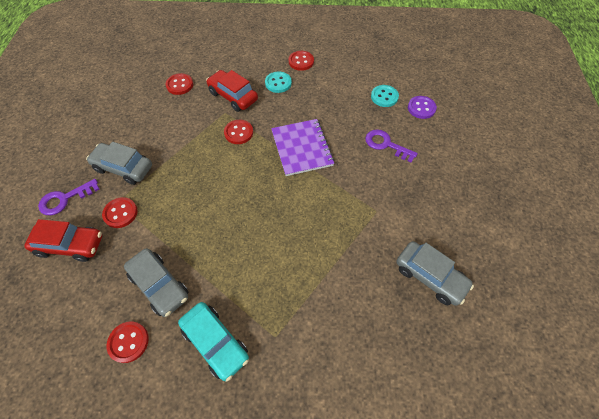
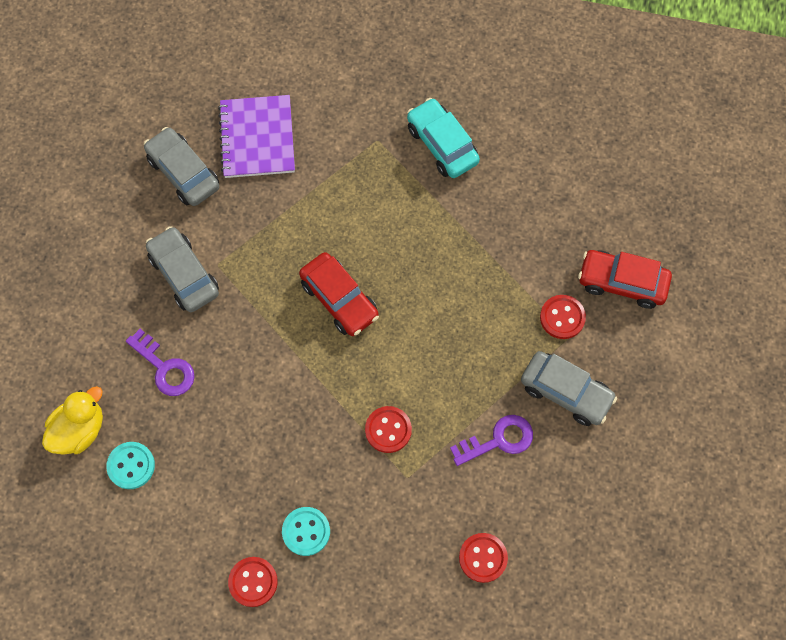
camera: 170 degrees left, 10 degrees up
purple key [38,179,100,215] -> purple key moved to [450,415,533,466]
red button [107,321,149,363] -> none
grey car [124,248,189,317] -> grey car moved to [146,226,219,312]
red car [206,70,258,112] -> red car moved to [299,252,379,336]
purple notebook [271,119,334,176] -> purple notebook moved to [218,95,295,178]
purple button [408,96,437,119] -> yellow duck [42,386,103,454]

